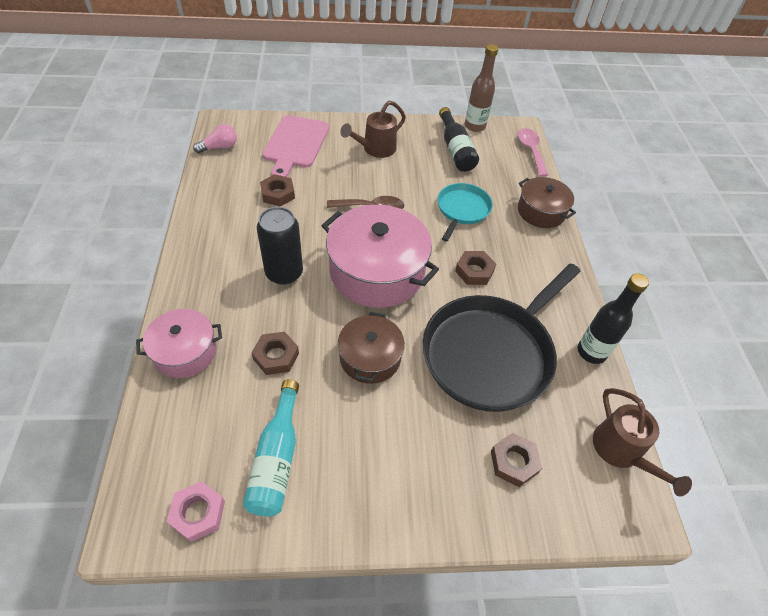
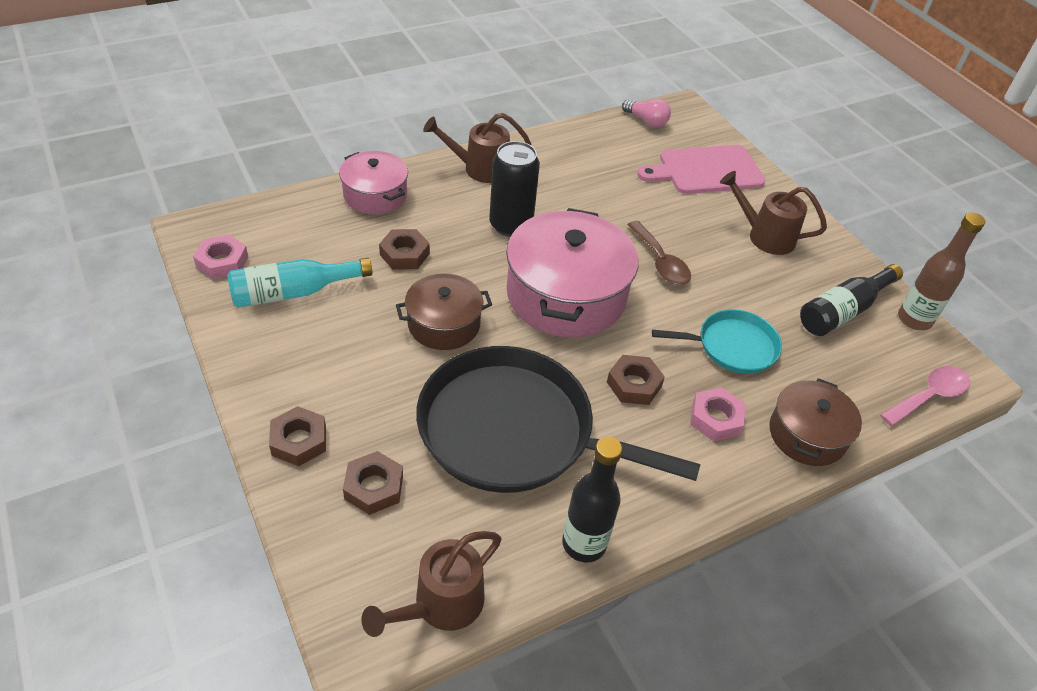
camera: 65 degrees right, 5 degrees down
brown nut [260,174,295,207] -> brown nut moved to [269,406,326,466]
none -> brown watering can [423,113,531,183]
none -> pink nut [690,387,745,442]

